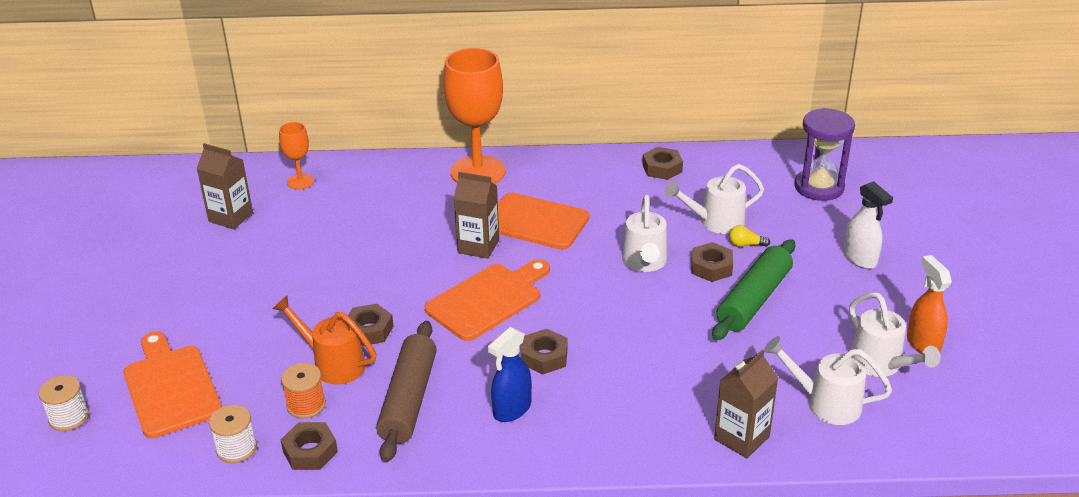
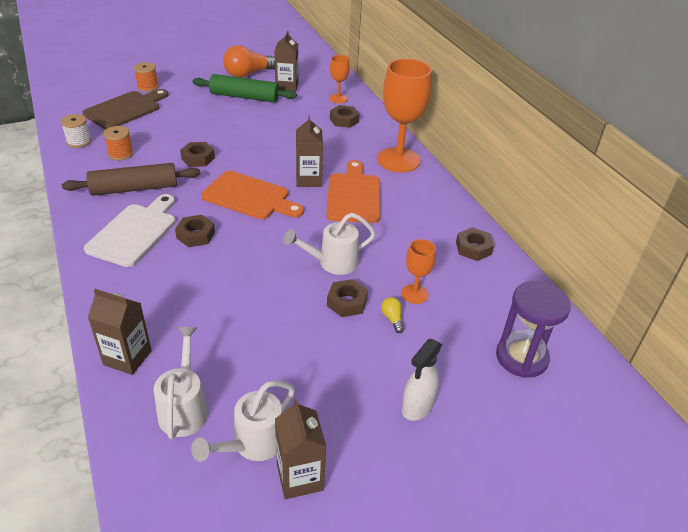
camera: 65 degrees right, 5 degrees up
white spool [39,375,89,431] -> none
orange cutting board [123,331,222,438] -> brown cutting board [83,89,169,130]
orange watering can [272,296,376,385] -> none
brown nut [281,422,338,470] -> brown nut moved to [330,105,360,128]
blue spray bottle [488,327,532,422] -> white cutting board [84,194,176,267]
white watering can [665,164,764,234] -> orange goblet [401,239,436,304]
green rolling pin [712,239,795,340] -> green rolling pin moved to [192,74,297,103]
orange spray bottle [907,255,952,354] -> brown carton [275,399,326,499]
none -> orange spool [134,62,159,92]
none -> orange light bulb [223,45,275,78]

